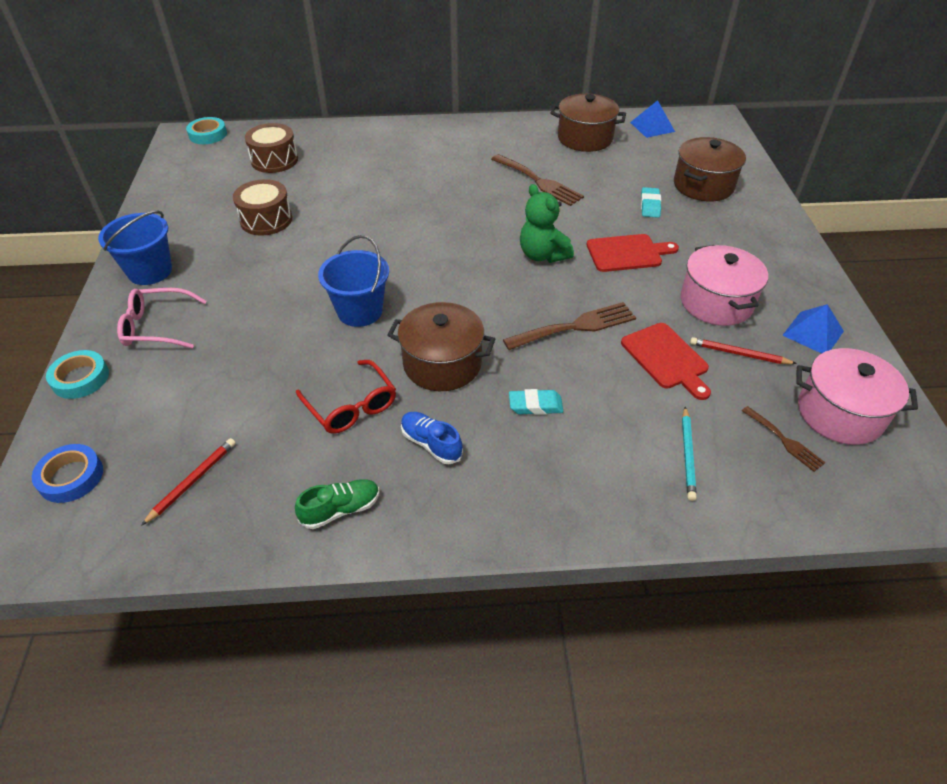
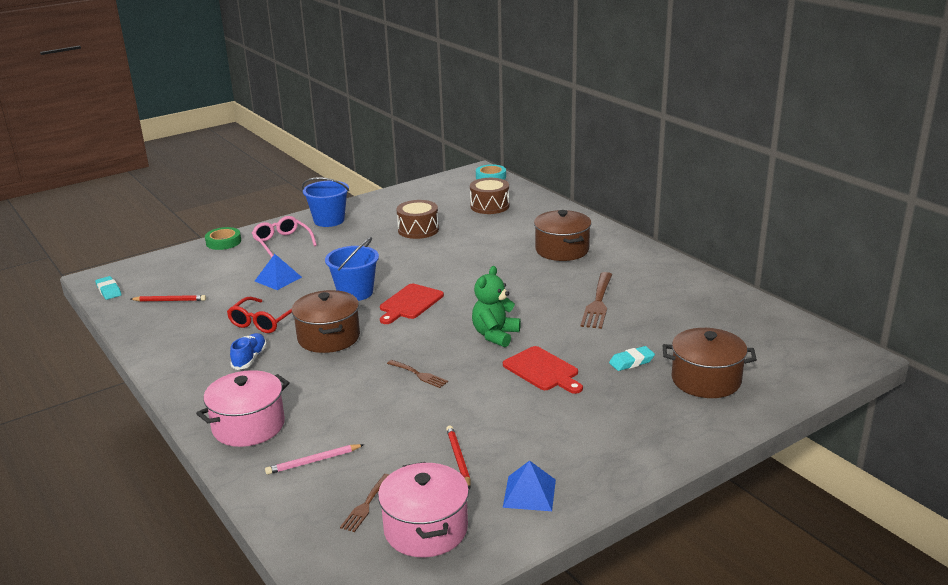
camera: 60 degrees right, 20 degrees down
blue tape [32,444,103,503] -> none
turquoise tape [46,350,109,399] -> green tape [205,227,241,250]
green shoe [295,479,380,529] -> none
brown fork [503,302,636,350] -> brown fork [387,360,448,388], size x0.57
turquoise eraser [509,389,563,415] -> turquoise eraser moved to [95,276,121,300]
brown pot [550,93,626,152] -> brown pot moved to [534,210,592,261]
red cutting board [621,323,711,400] -> red cutting board moved to [380,284,444,324]
blue pyramid [630,100,675,138] -> blue pyramid moved to [255,254,302,290]
pink pot [681,245,768,326] -> pink pot moved to [196,370,290,447]
turquoise pencil [682,407,697,501] -> pink pencil [265,444,364,475]

